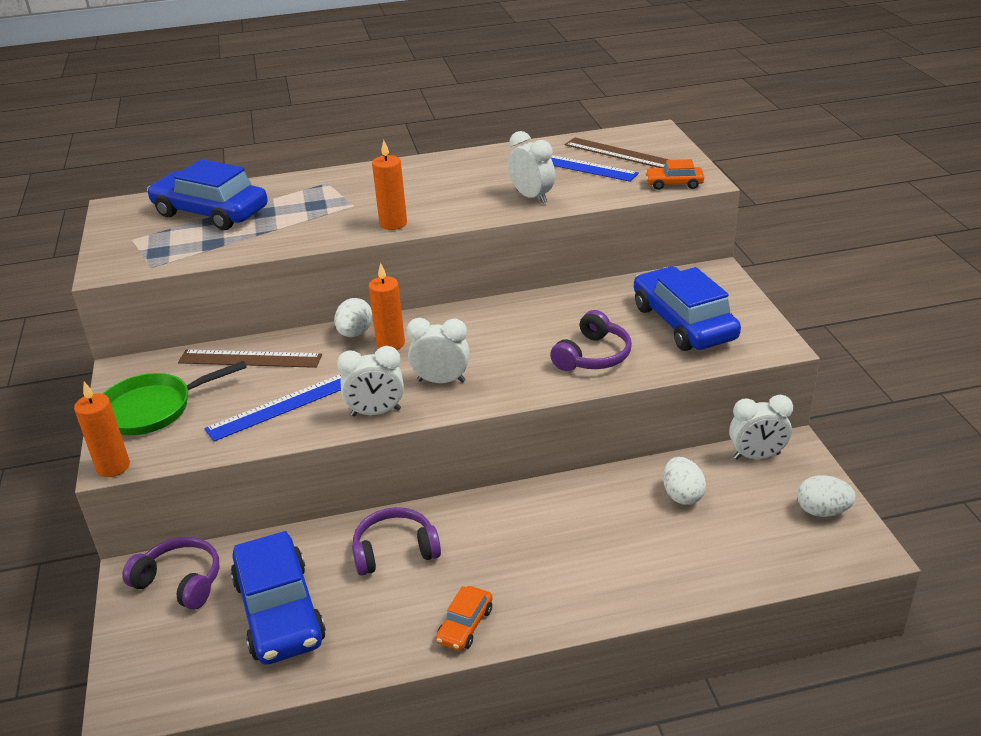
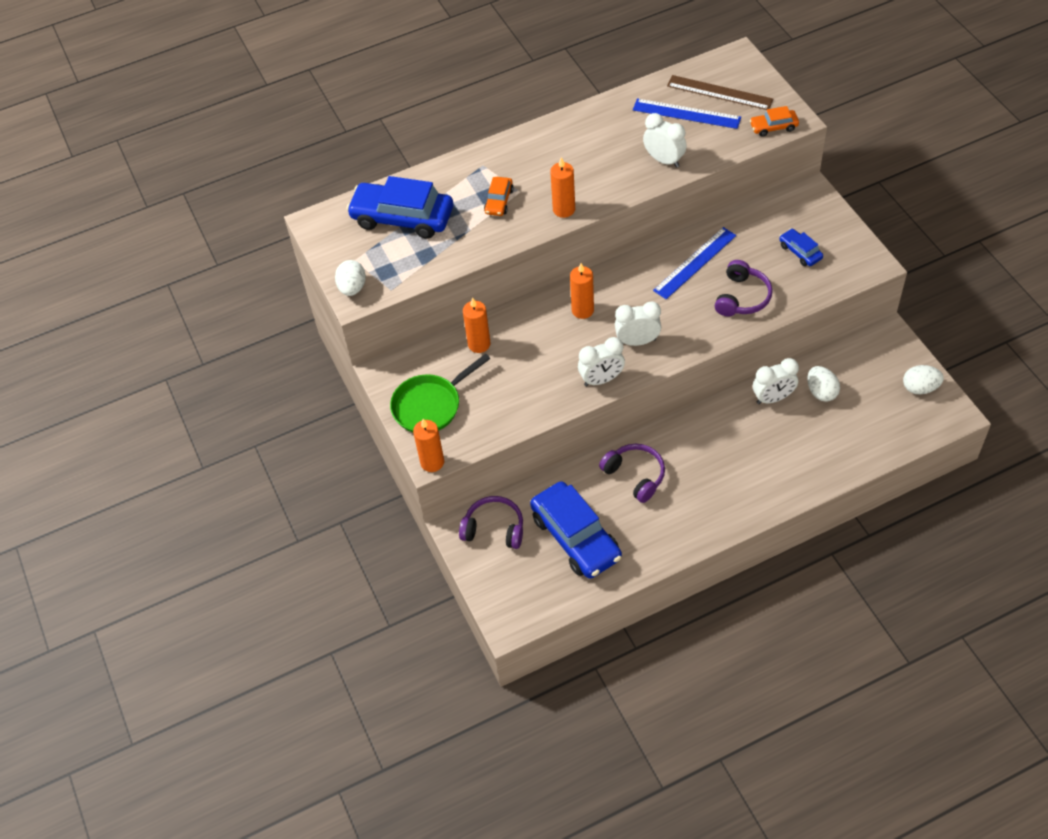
camera: 10 degrees left, 20 degrees up
brown ruler [178,350,322,368] -> orange candle [463,297,491,353]
blue ruler [205,374,342,442] -> blue ruler moved to [653,227,736,299]
white egg [334,298,373,337] -> white egg moved to [335,260,366,296]
purple headphones [352,507,441,576] -> purple headphones turned 75 degrees clockwise [599,444,665,503]
orange car [436,586,493,651] -> orange car moved to [484,177,514,216]
blue car [634,266,741,351] -> blue car [779,229,823,266], size x0.47
white clock [729,395,793,460] -> white clock moved to [753,358,799,404]

